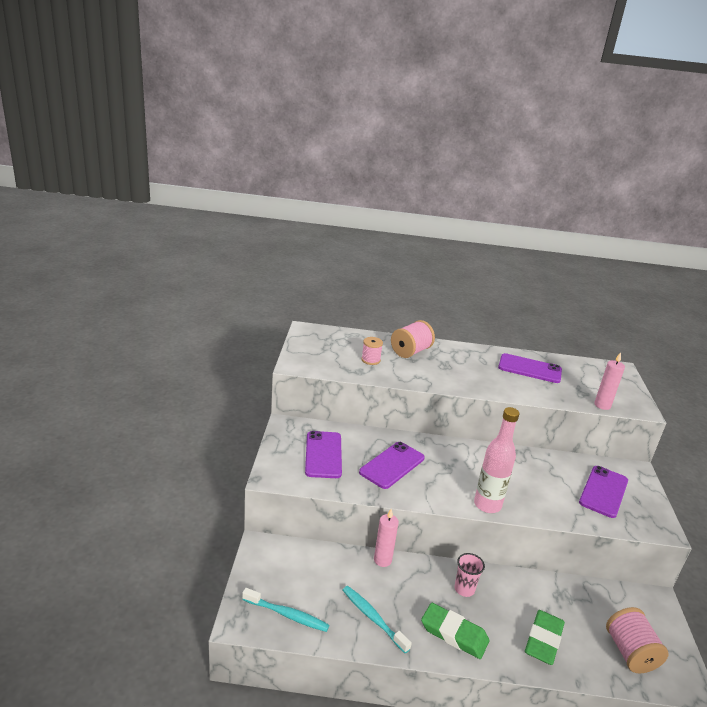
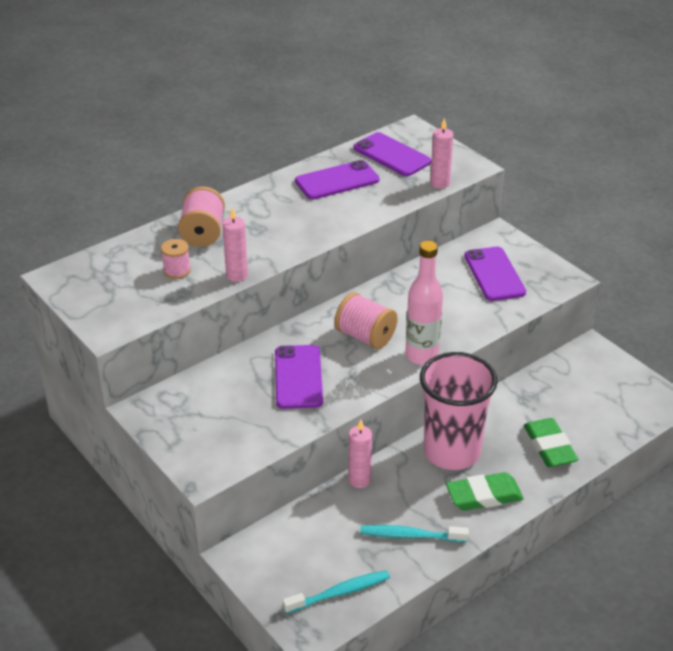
camera: 40 degrees left, 10 degrees up
purple phone [305,431,342,478] -> purple phone moved to [354,132,431,176]
pink cup [454,553,485,597] -> pink cup [420,352,498,470], size x2.37
pink spool [606,607,669,673] -> pink spool moved to [335,292,398,349]
none -> pink candle [222,207,248,282]

